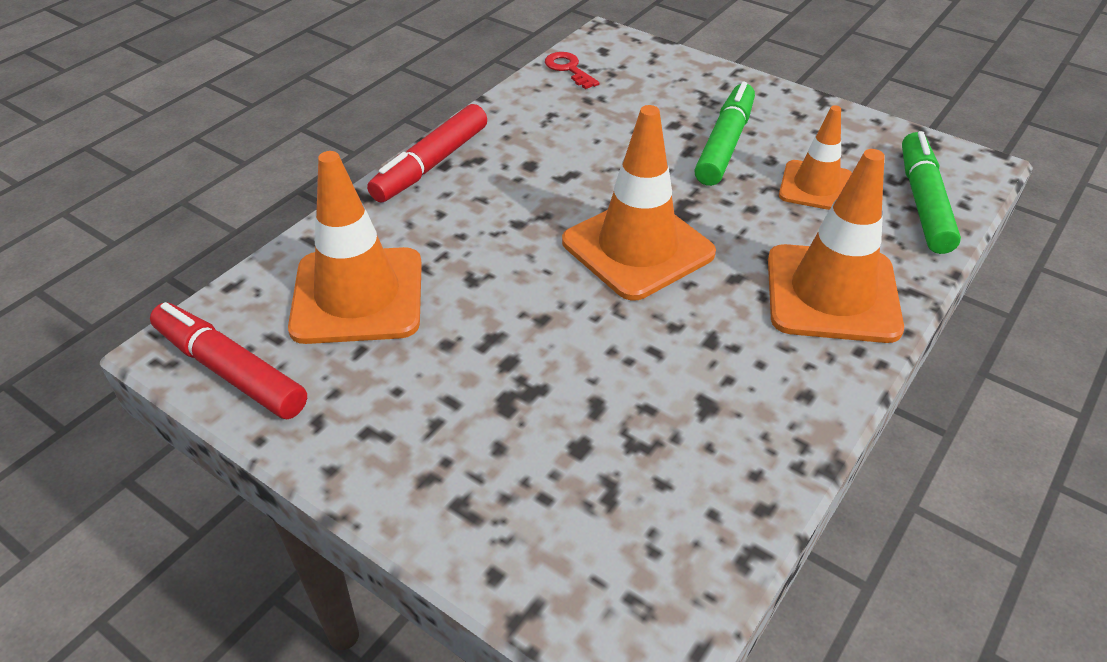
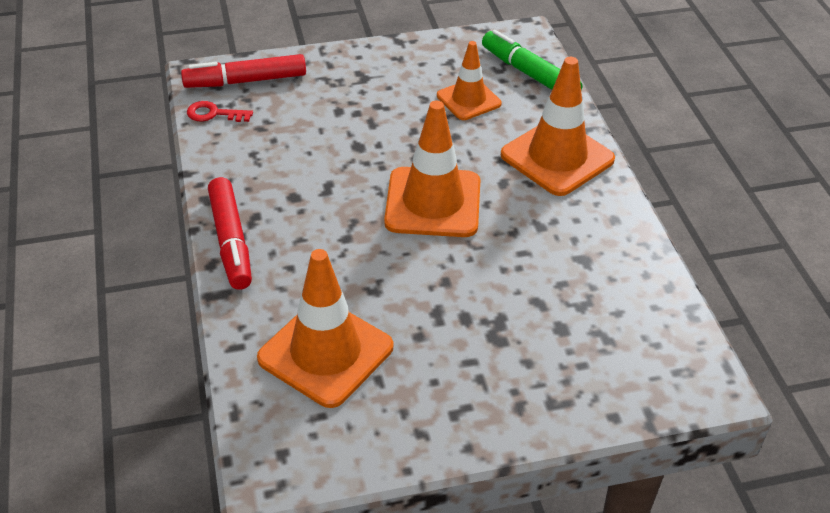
camera: 50 degrees left, 0 degrees up
red marker [150,302,307,419] -> red marker moved to [181,54,306,88]
green marker [694,82,755,186] -> none

